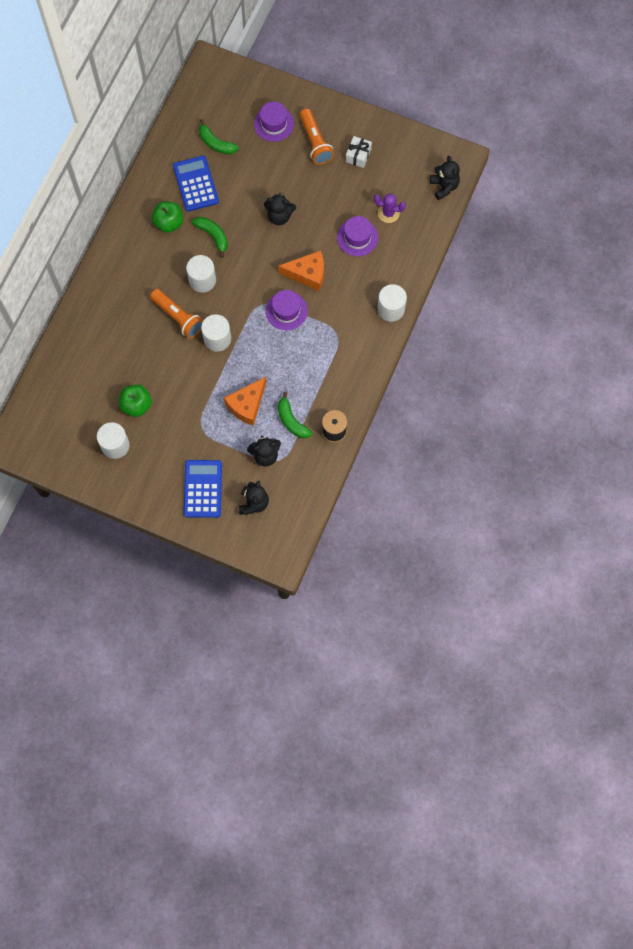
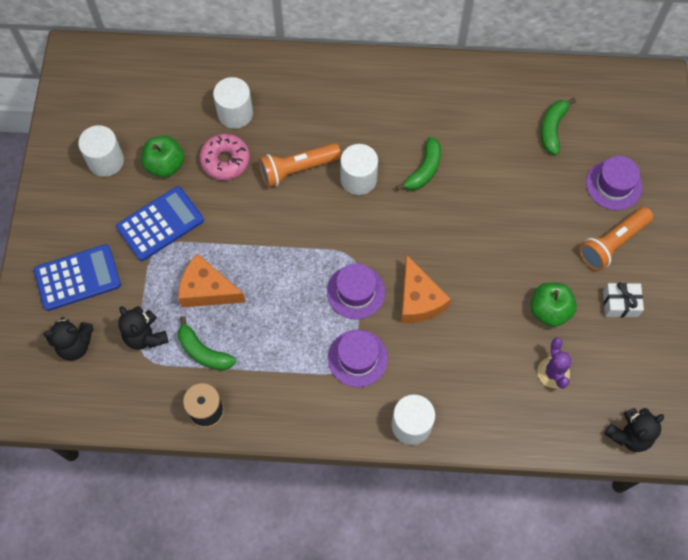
camera: 70 degrees right, 5 degrees down
orange flashlight [150,289,203,339] -> orange flashlight turned 45 degrees clockwise [259,143,341,188]
green apple [152,202,183,233] -> green apple moved to [530,283,577,327]
blue calculator [173,155,219,212] -> blue calculator moved to [116,186,204,261]
white cylinder [201,314,231,352] -> white cylinder moved to [213,77,253,129]
black teddy bear [264,193,296,225] -> none
green banana [278,392,312,438] -> green banana turned 90 degrees counterclockwise [178,316,236,370]
purple hat [337,216,378,256] -> purple hat moved to [328,330,388,387]
none -> pink donut [199,134,250,180]

